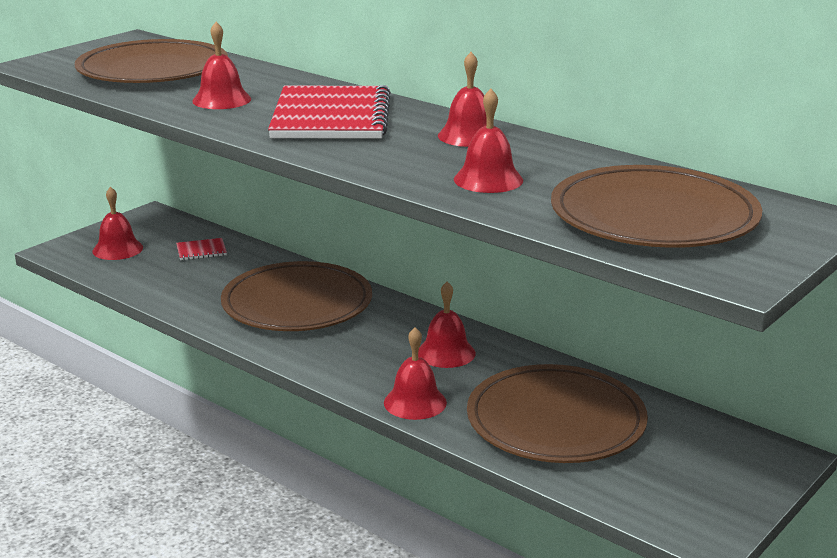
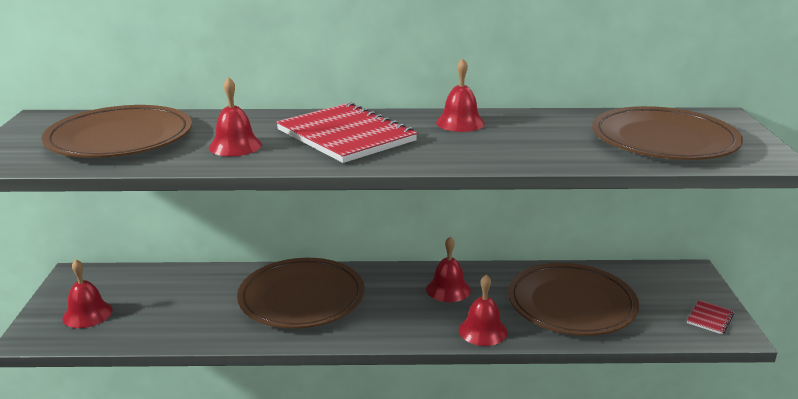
camera: 40 degrees left, 0 degrees up
red notebook [176,238,227,260] -> red notebook moved to [687,300,734,335]
red bell [454,89,523,193] -> none

